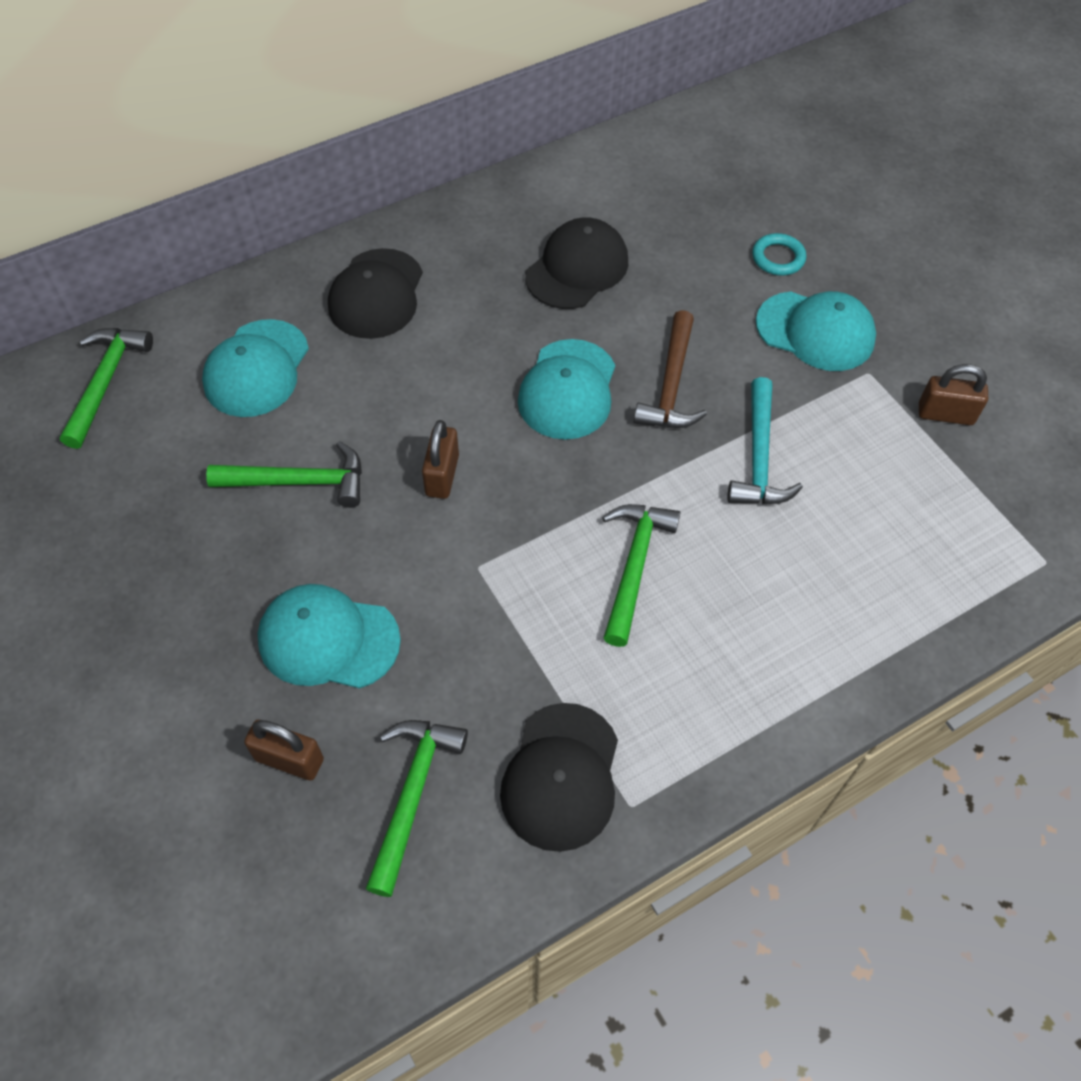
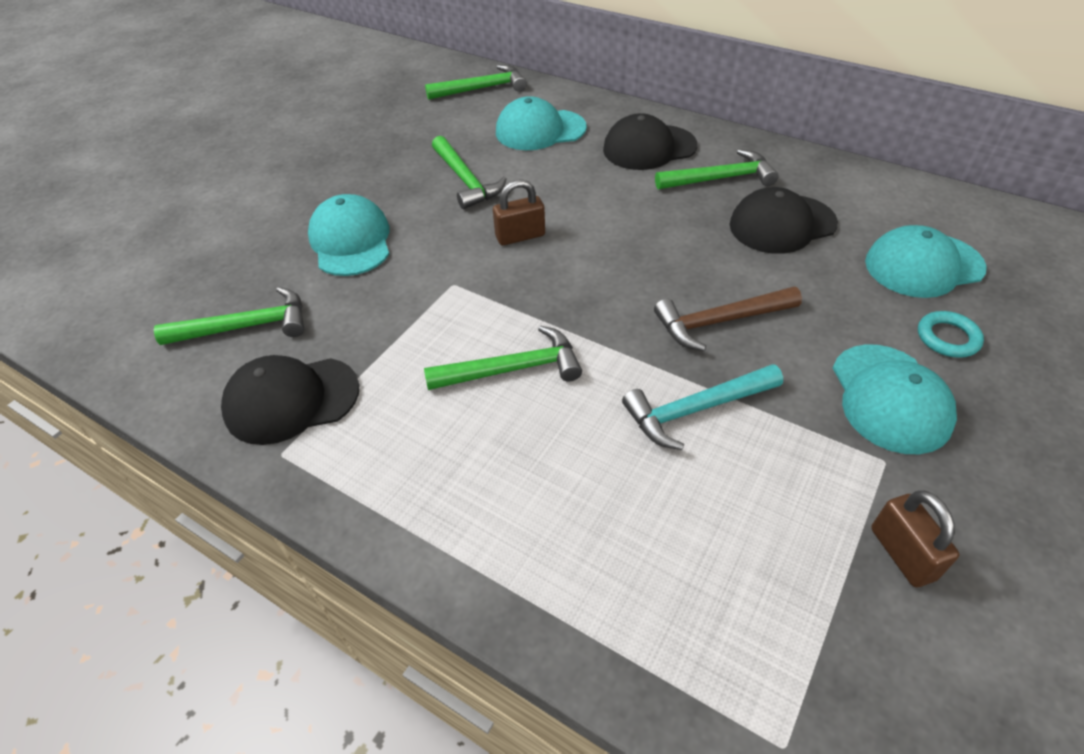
camera: 65 degrees right, 10 degrees down
brown padlock [244,720,324,780] -> none
turquoise cap [518,339,615,440] -> turquoise cap moved to [865,225,987,298]
black cap [525,217,628,309] -> black cap turned 150 degrees clockwise [730,187,838,254]
none -> green hammer [655,149,779,189]

